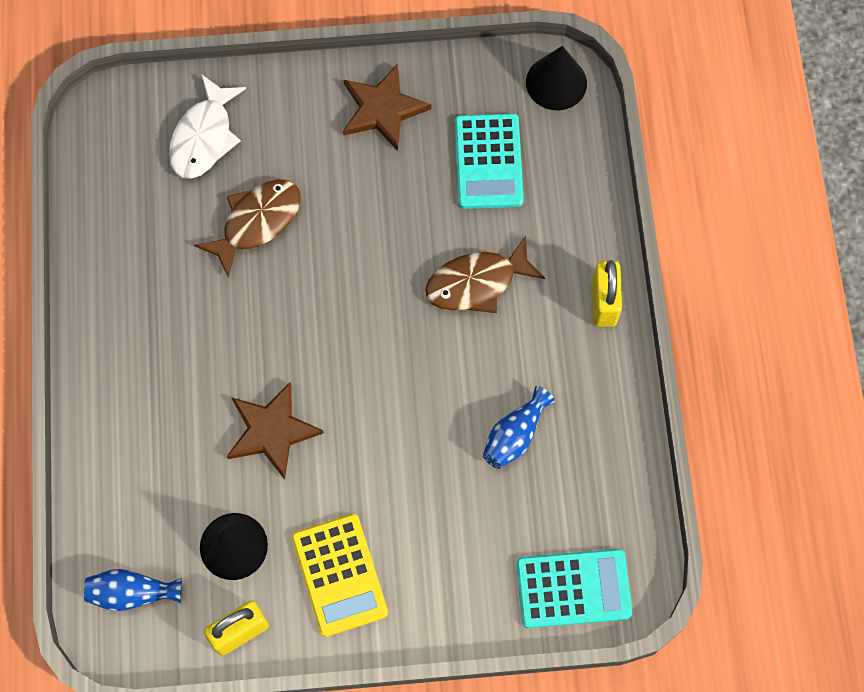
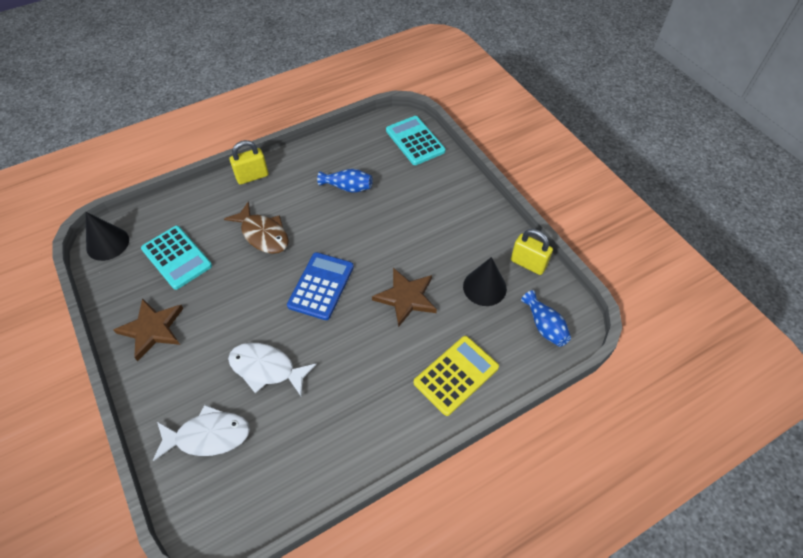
camera: 115 degrees left, 15 degrees down
brown fish [194,179,301,278] -> white fish [228,343,317,396]
yellow calculator [292,514,388,637] -> yellow calculator moved to [414,336,499,416]
turquoise calculator [455,113,524,209] -> turquoise calculator turned 75 degrees clockwise [141,226,212,290]
none -> blue calculator [287,252,354,320]

